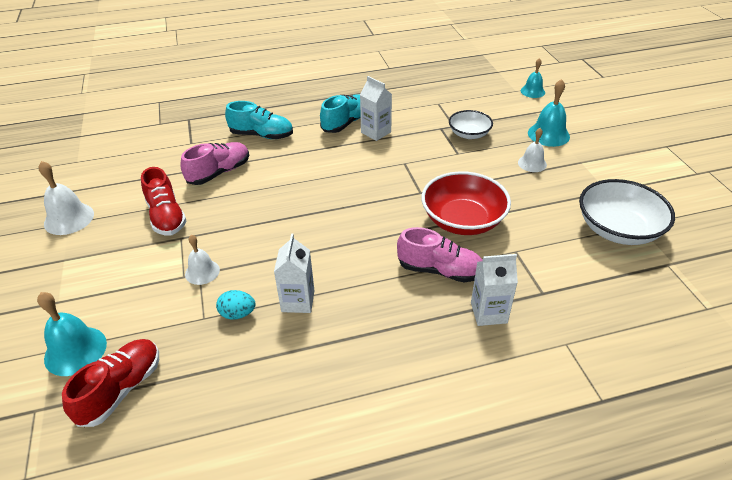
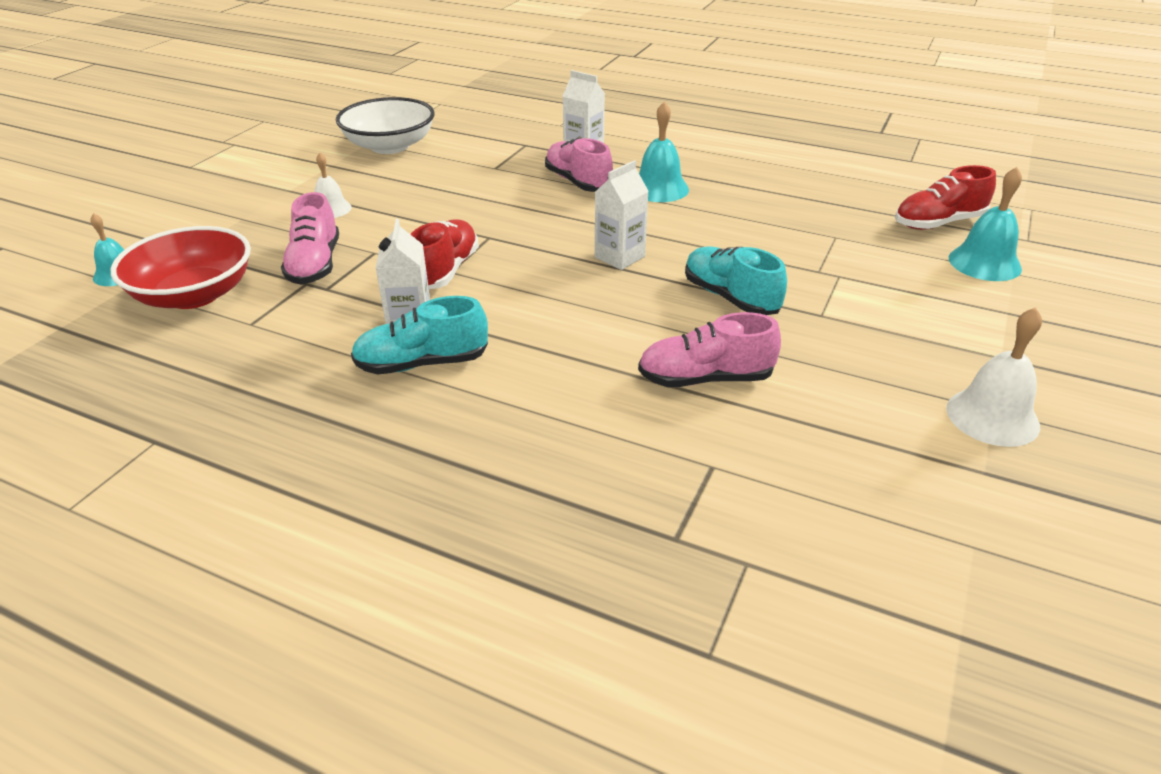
camera: 140 degrees left, 5 degrees down
red shoe [141,167,186,236] -> red shoe moved to [410,219,479,289]
white bell [185,235,220,285] -> none
turquoise egg [216,290,256,320] -> none
turquoise shoe [225,101,293,139] -> turquoise shoe moved to [685,247,787,315]
white carton [274,234,314,313] -> white carton moved to [595,160,649,270]
red bowl [421,171,511,235] -> red bowl moved to [111,226,251,309]
white bowl [449,110,493,139] -> pink shoe [281,192,339,284]
turquoise bell [528,79,570,147] -> turquoise bell moved to [639,101,689,202]

